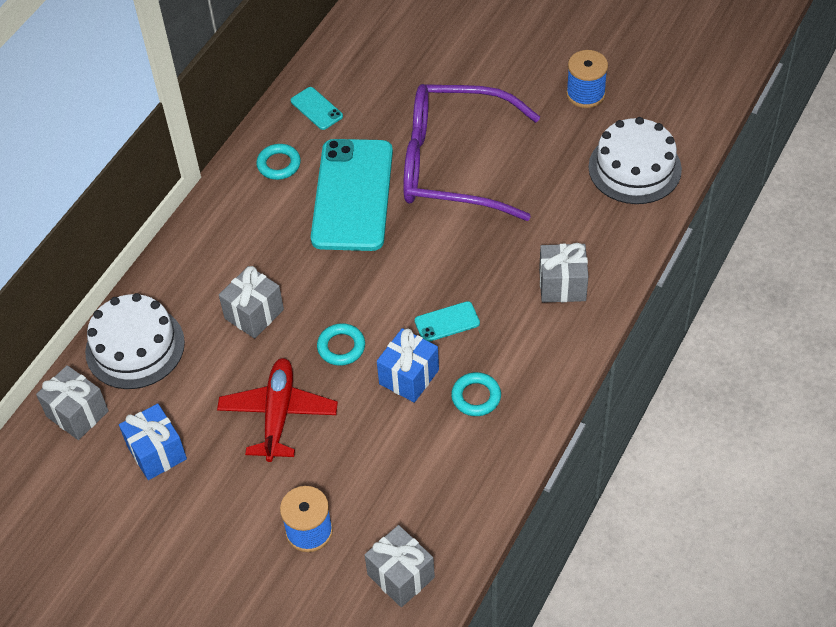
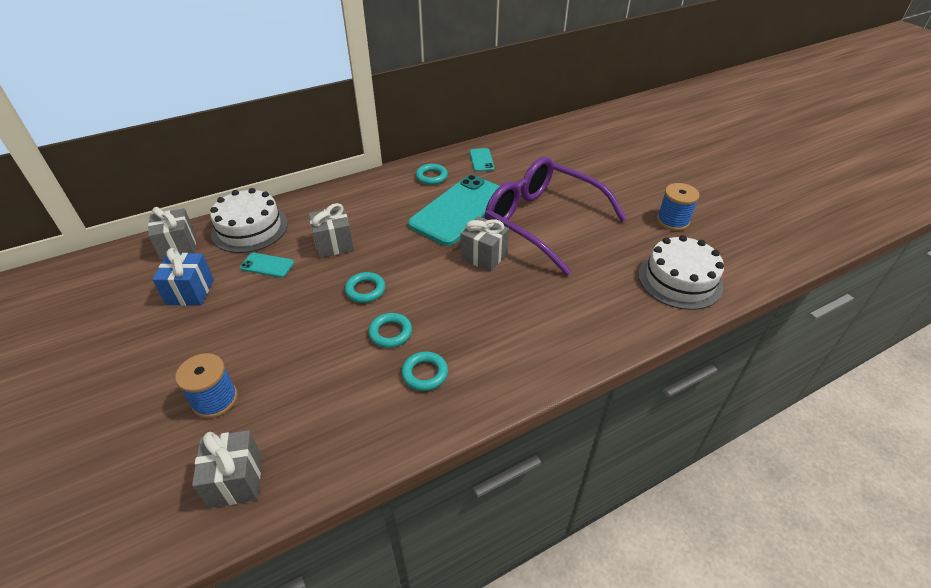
camera: 30 degrees right, 10 degrees down
red plane [217,358,338,462] -> none
blue gift [377,328,439,403] -> turquoise ring [368,313,412,348]
turquoise phone [415,301,480,342] -> turquoise phone moved to [240,253,294,278]
grey gift [539,243,588,303] -> grey gift moved to [460,216,509,272]

